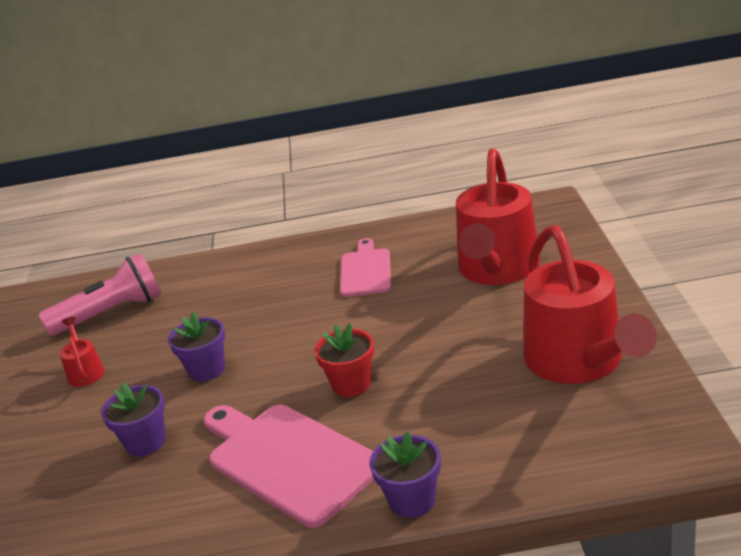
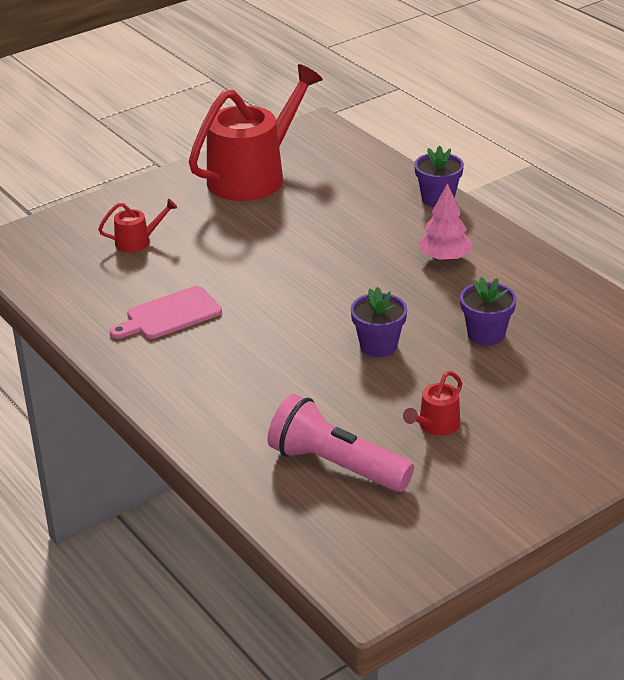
camera: 125 degrees left, 5 degrees up
pink cutting board [204,405,374,528] -> pink tree [418,183,472,261]
red flower pot [314,323,374,397] -> none
red watering can [456,149,540,285] -> red watering can [98,199,177,252], size x0.42

